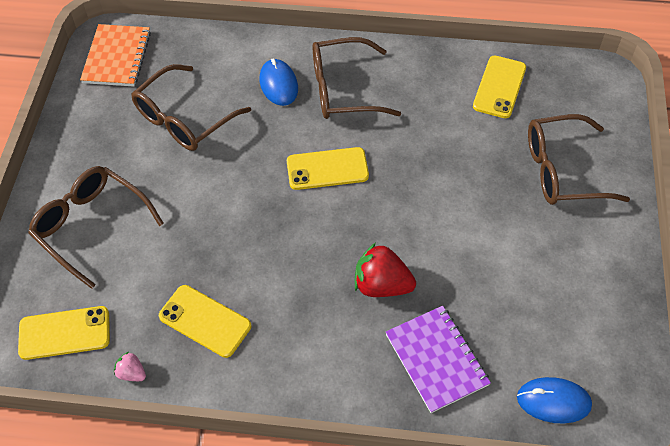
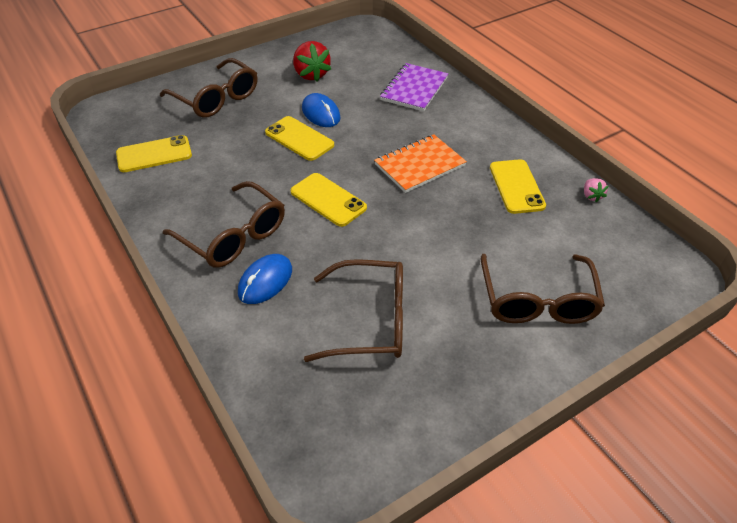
camera: 130 degrees left, 10 degrees down
yellow phone [18,306,110,360] -> yellow phone moved to [265,116,334,161]
orange notebook [80,24,151,86] -> orange notebook moved to [374,134,467,193]
red strawberry [355,242,416,297] -> red strawberry moved to [293,41,331,81]
blue mouse [517,377,592,424] -> blue mouse moved to [302,93,340,127]

